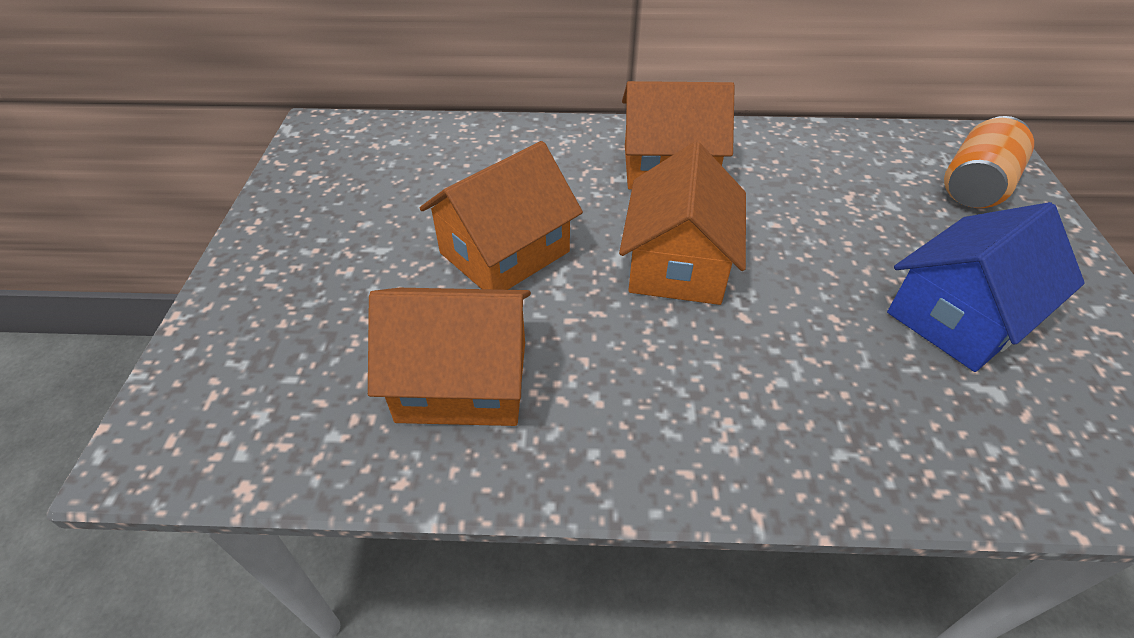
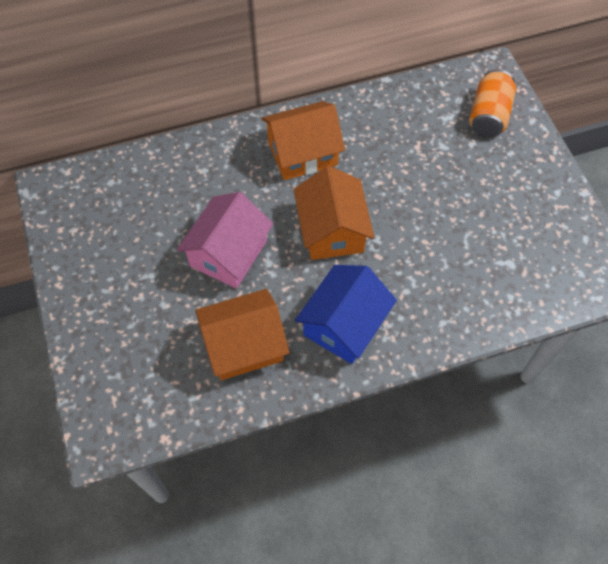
camera: 20 degrees left, 15 degrees up
orange house [420,141,583,290] -> pink house [177,192,273,289]
blue house [887,202,1085,372] -> blue house moved to [295,265,397,364]

